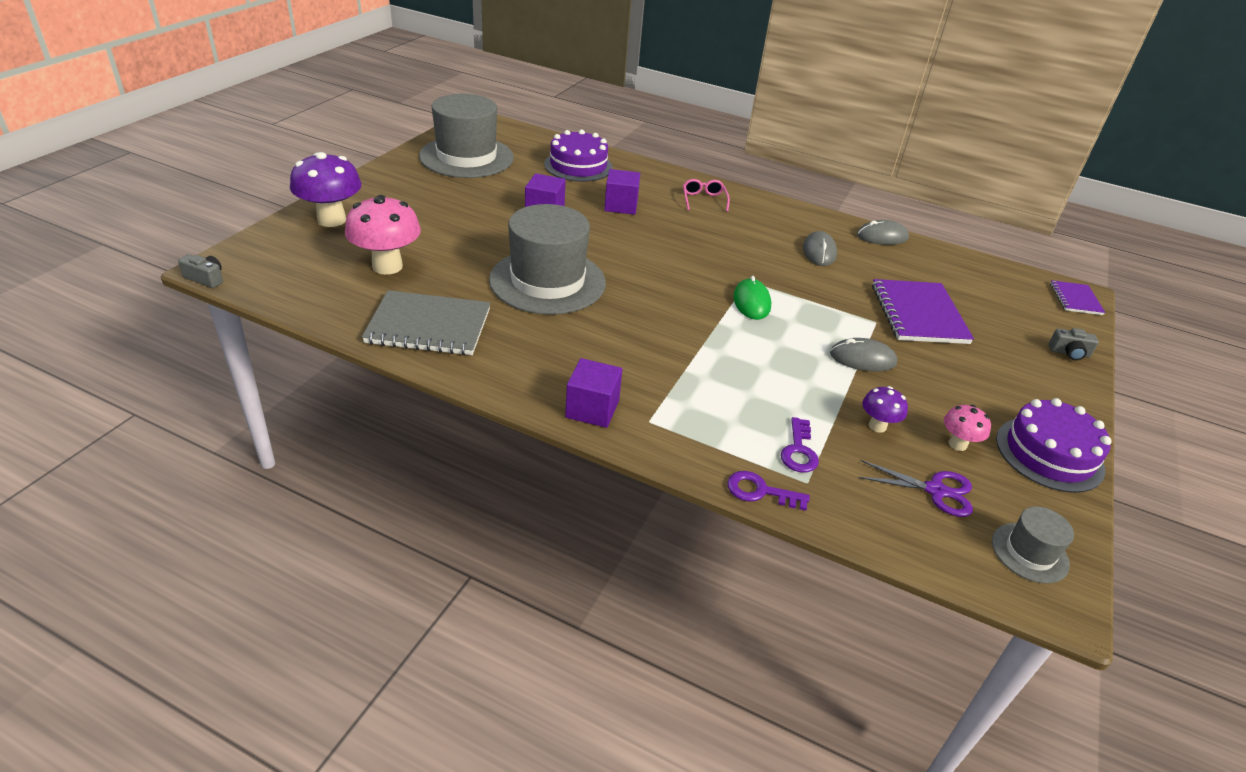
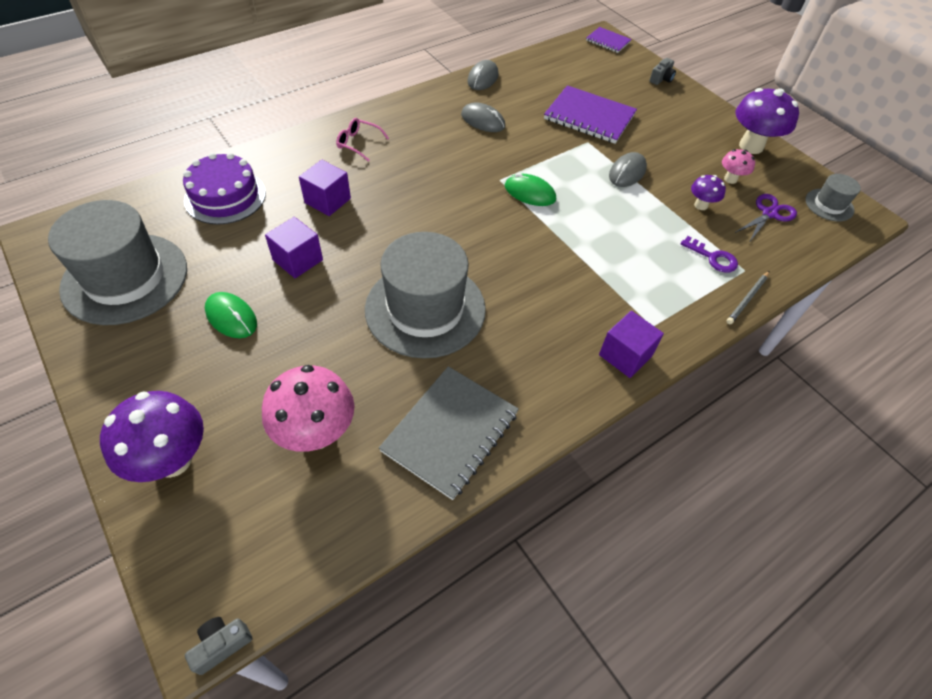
camera: 60 degrees left, 15 degrees up
purple key [727,471,810,511] -> grey pencil [726,271,769,324]
purple cake [996,398,1112,493] -> purple mushroom [735,88,799,154]
none -> green mouse [205,292,257,338]

